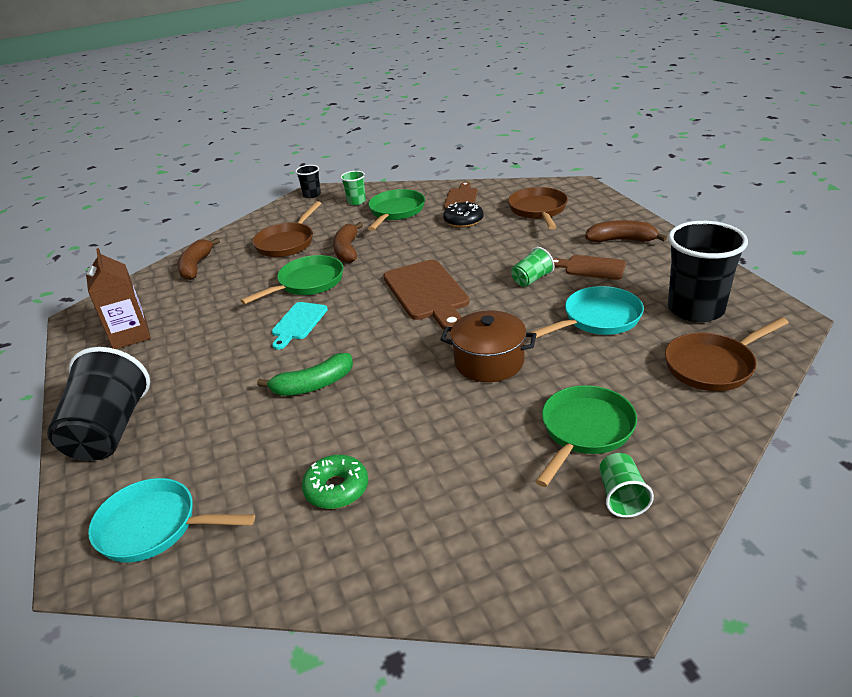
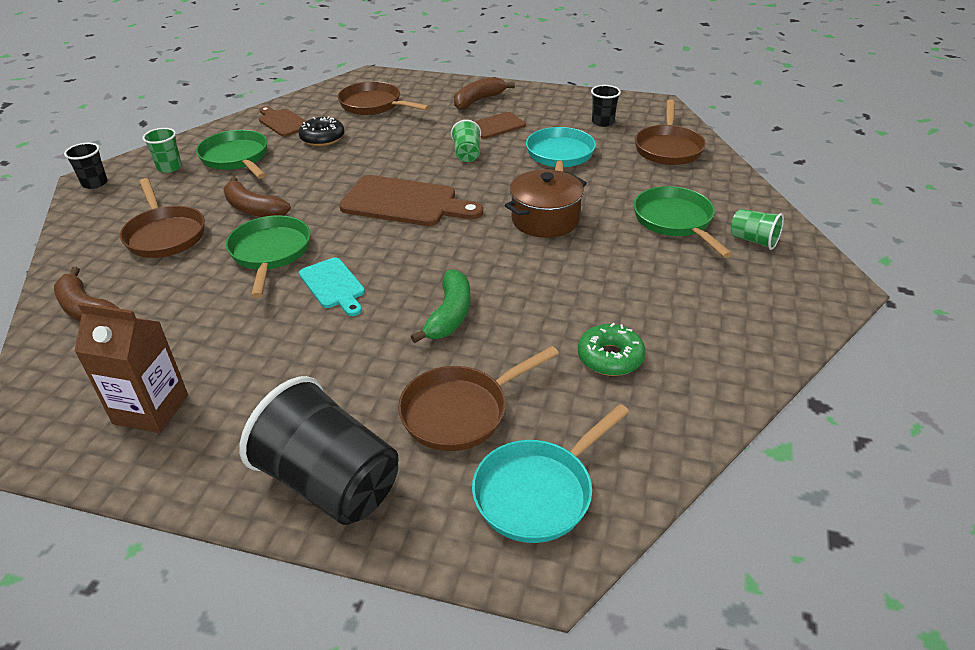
camera: 55 degrees left, 5 degrees up
black cup [668,221,748,322] -> black cup [591,85,621,127], size x0.48
none -> brown pan [398,346,559,451]

